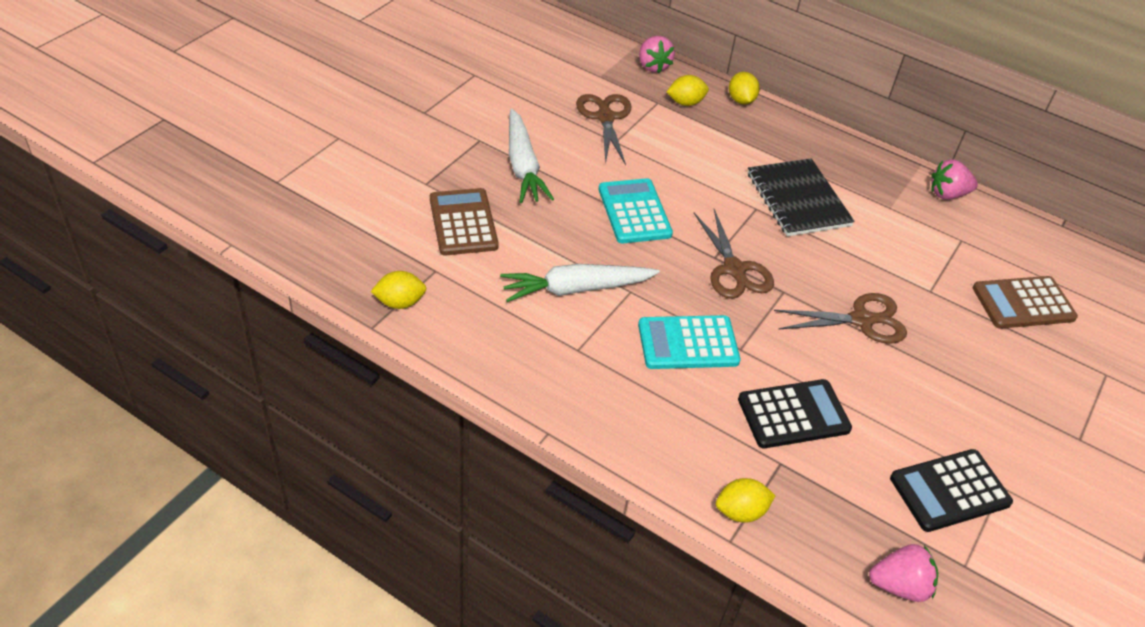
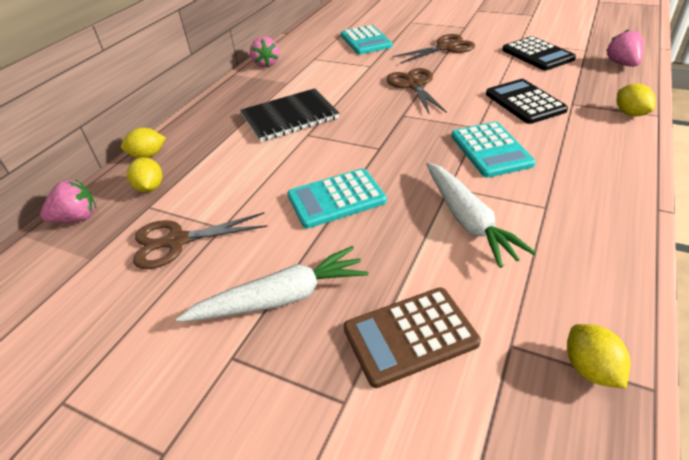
camera: 90 degrees left, 5 degrees down
brown scissors [694,209,774,299] -> brown scissors moved to [392,34,475,64]
brown calculator [973,276,1078,329] -> turquoise calculator [341,25,393,54]

